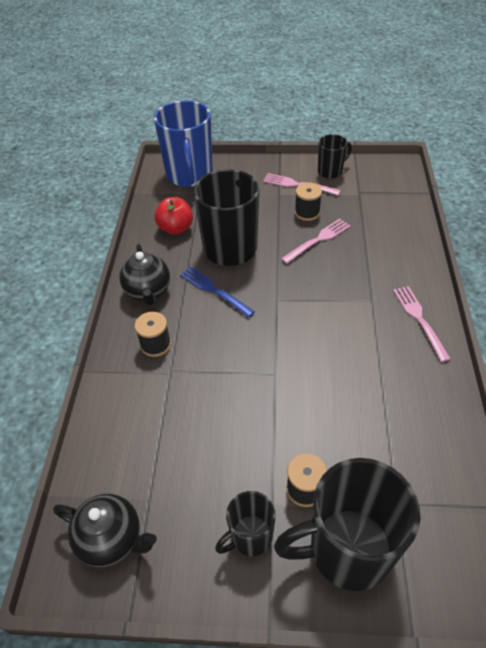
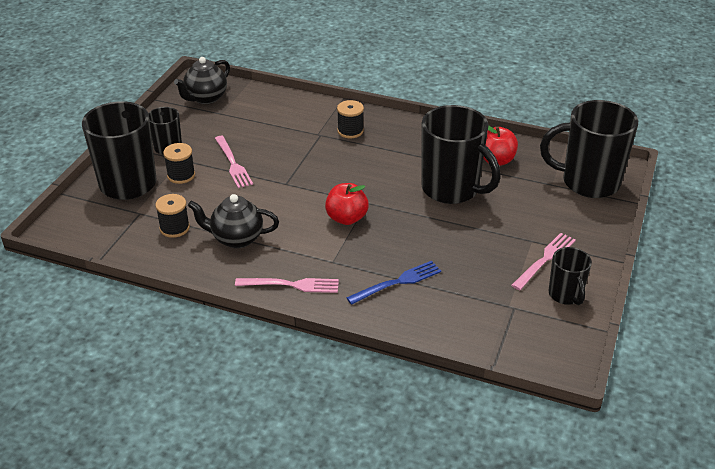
camera: 105 degrees right, 10 degrees down
black teapot [119,244,170,306] -> black teapot moved to [188,194,279,249]
blue mug [154,100,213,187] -> black mug [540,100,638,198]
blue fork [180,266,255,318] -> blue fork moved to [346,261,441,305]
pink fork [281,219,351,264] -> pink fork moved to [215,136,253,188]
black spool [295,183,322,221] -> black spool moved to [155,194,190,238]
none -> red apple [325,183,369,225]

